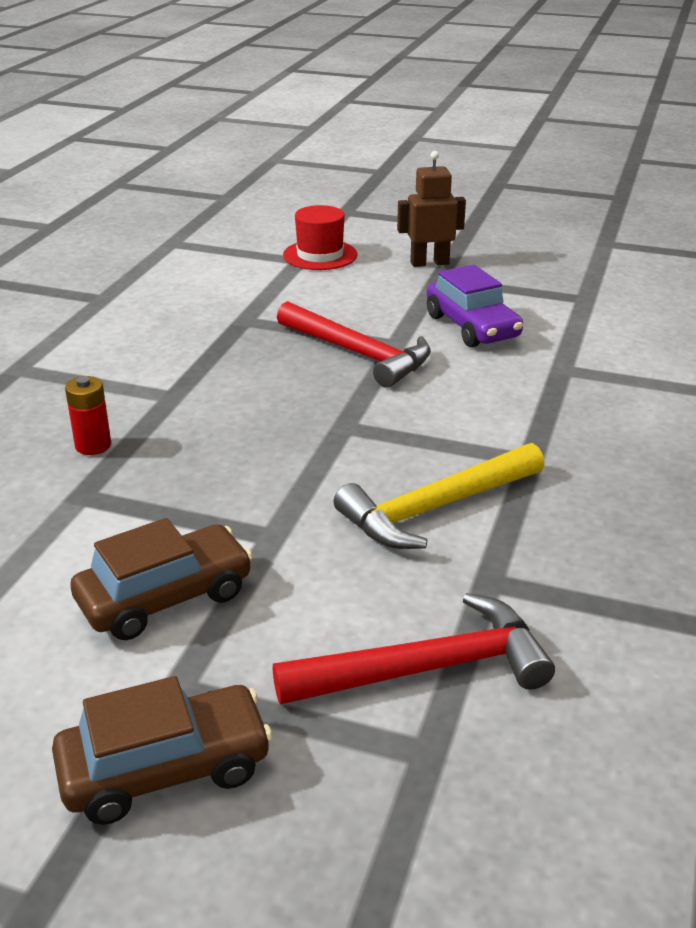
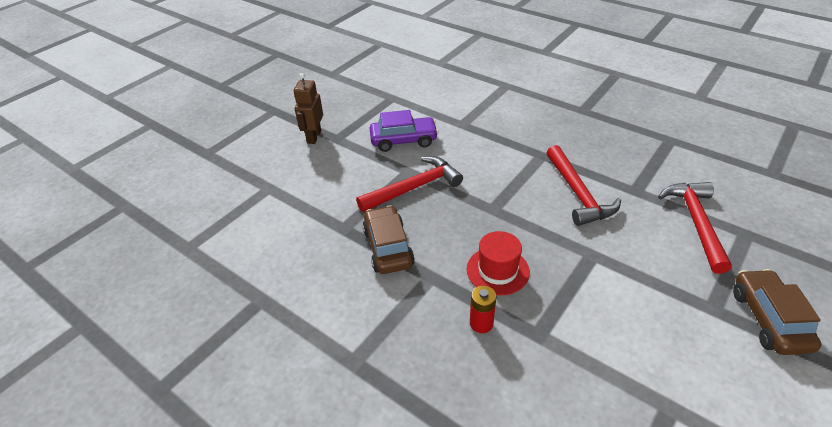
camera: 70 degrees left, 10 degrees up
brown car [70,518,253,640] -> brown car moved to [362,205,415,274]
red hat [283,205,358,270] -> red hat moved to [467,231,530,295]
yellow hammer [334,443,544,549] -> red hammer [546,145,621,226]

